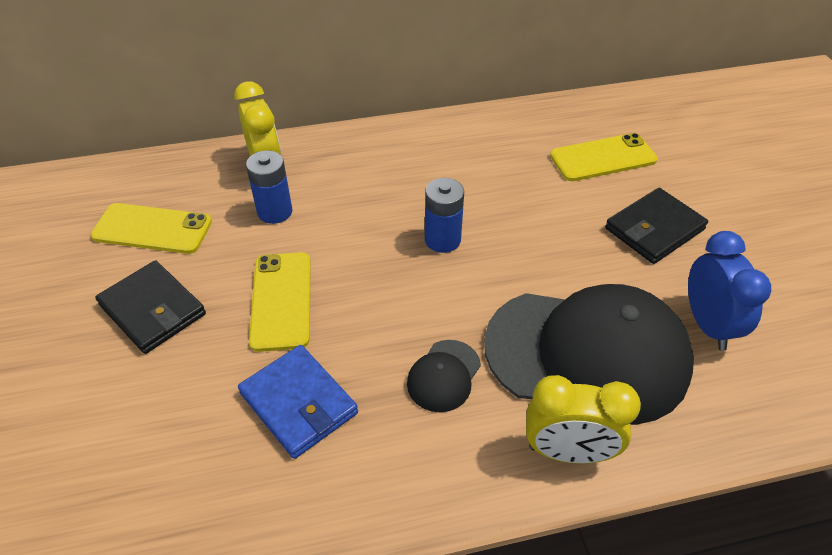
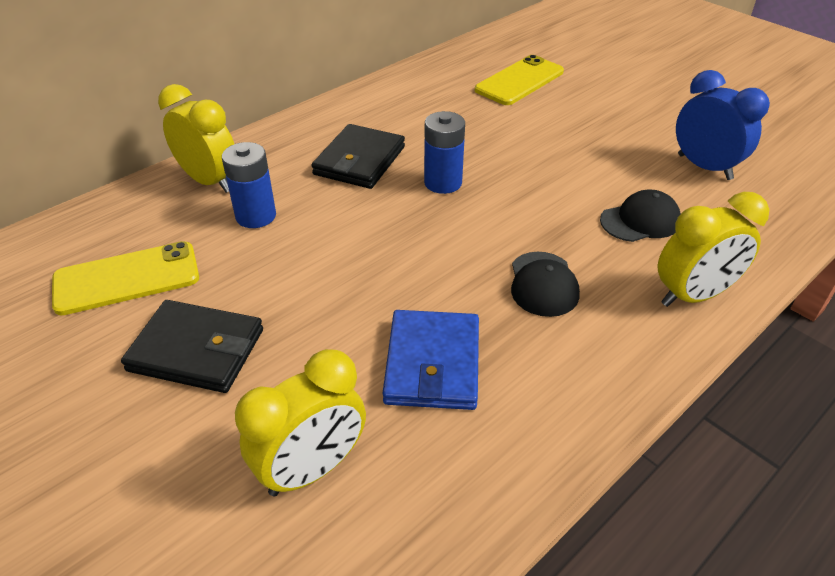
camera: 30 degrees left, 5 degrees down
blue wallet [238,345,358,459] -> blue wallet turned 75 degrees clockwise [383,310,479,410]
yellow phone [249,252,311,352] -> none
black cap [484,284,694,425] -> black cap [600,190,681,242], size x0.42
black wallet [605,188,708,264] -> black wallet moved to [312,124,405,189]
none -> yellow clock [235,349,366,496]

